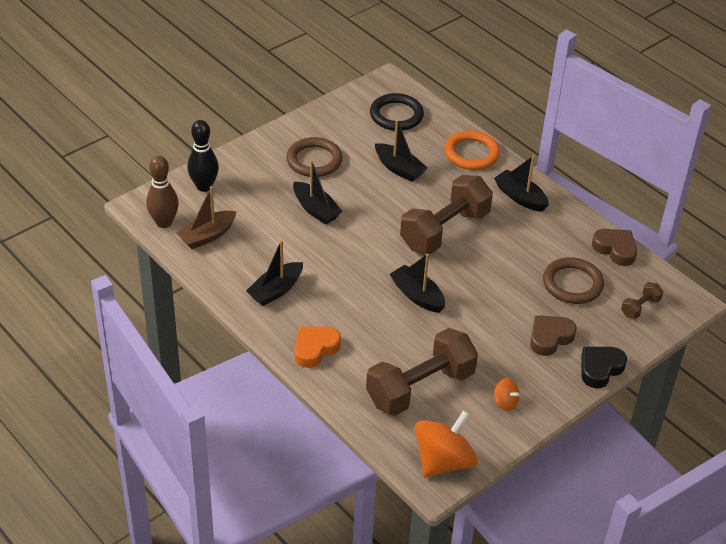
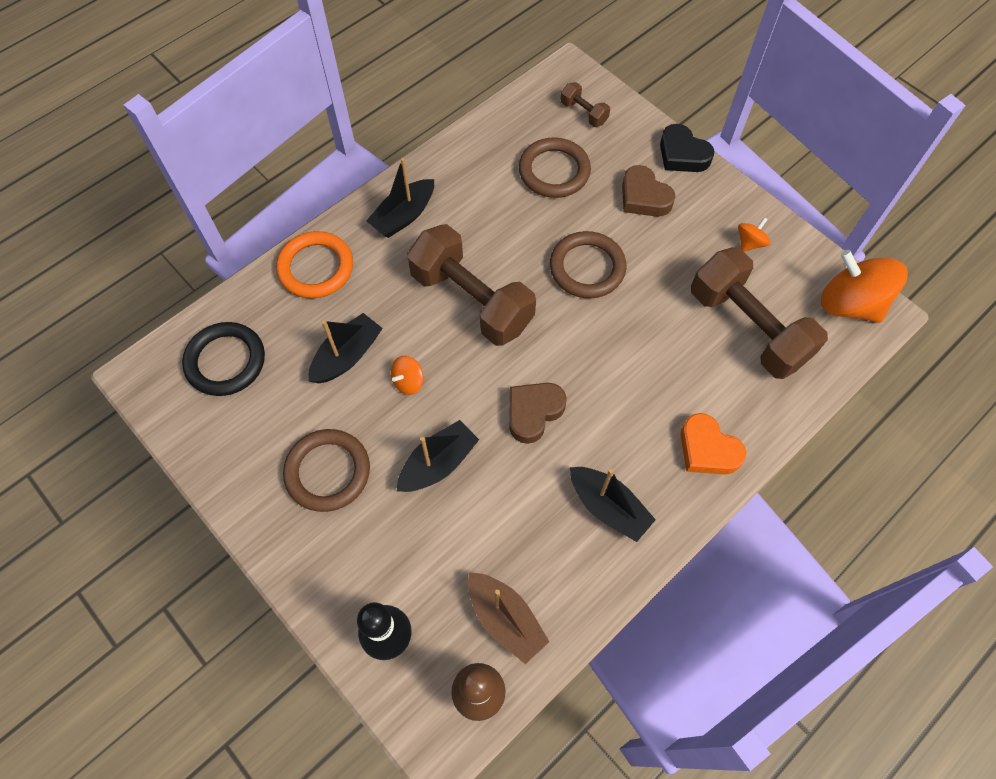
camera: 90 degrees left, 20 degrees up
black boat [390,254,445,313] -> none
brown heart [592,229,637,266] -> brown heart moved to [509,383,567,444]
none -> orange spinning top [391,355,423,395]
none -> brown ring [550,231,627,298]

